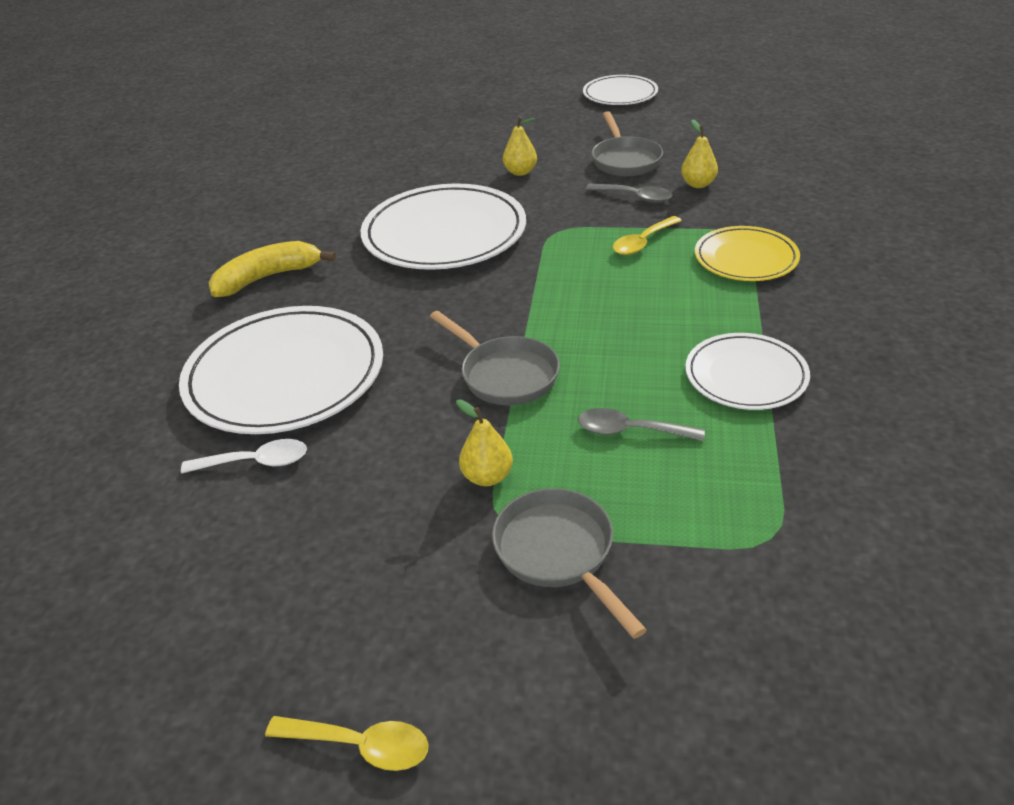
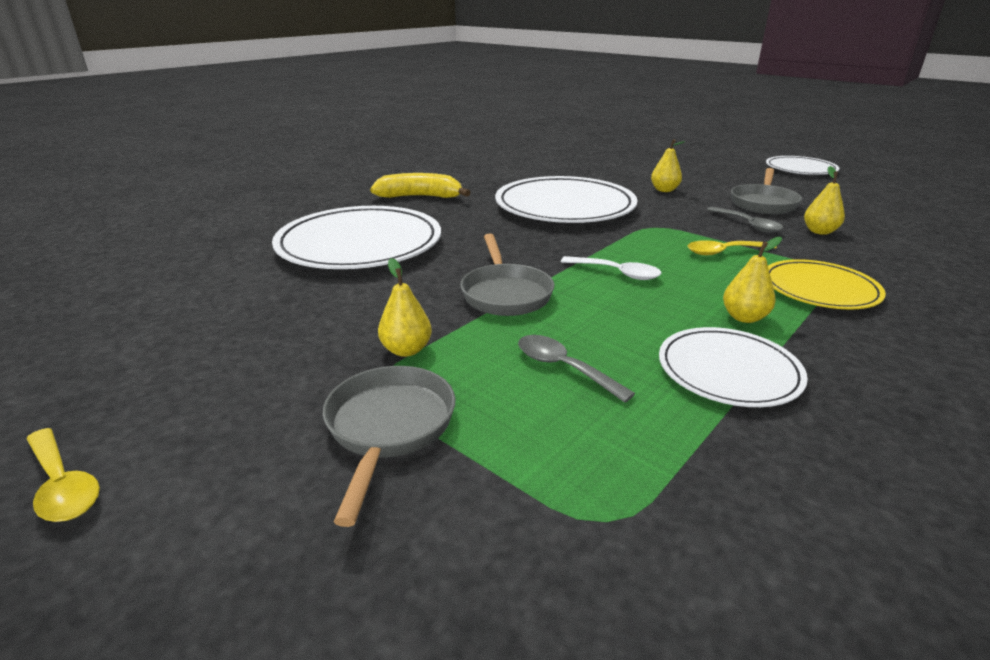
camera: 30 degrees right, 10 degrees down
white spoon [181,439,307,473] -> white spoon moved to [561,256,661,280]
none -> yellow pear [723,237,782,323]

